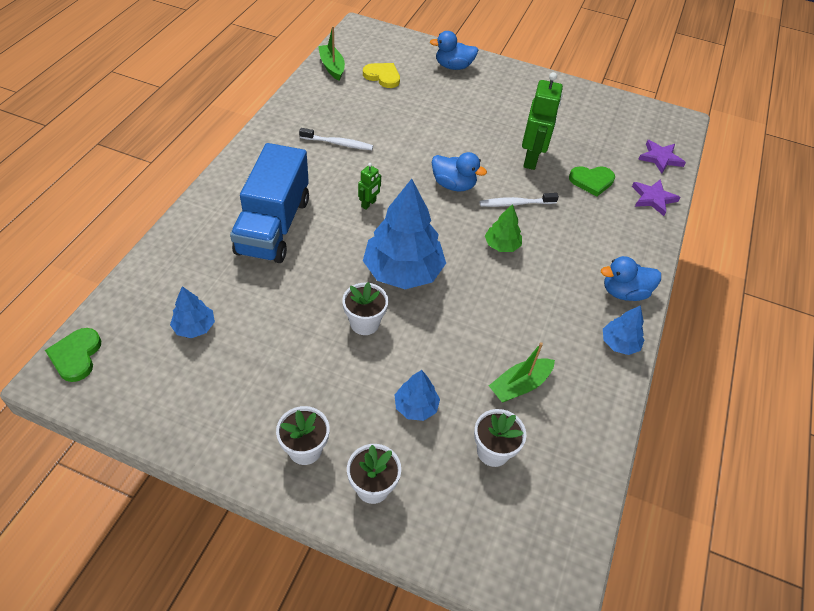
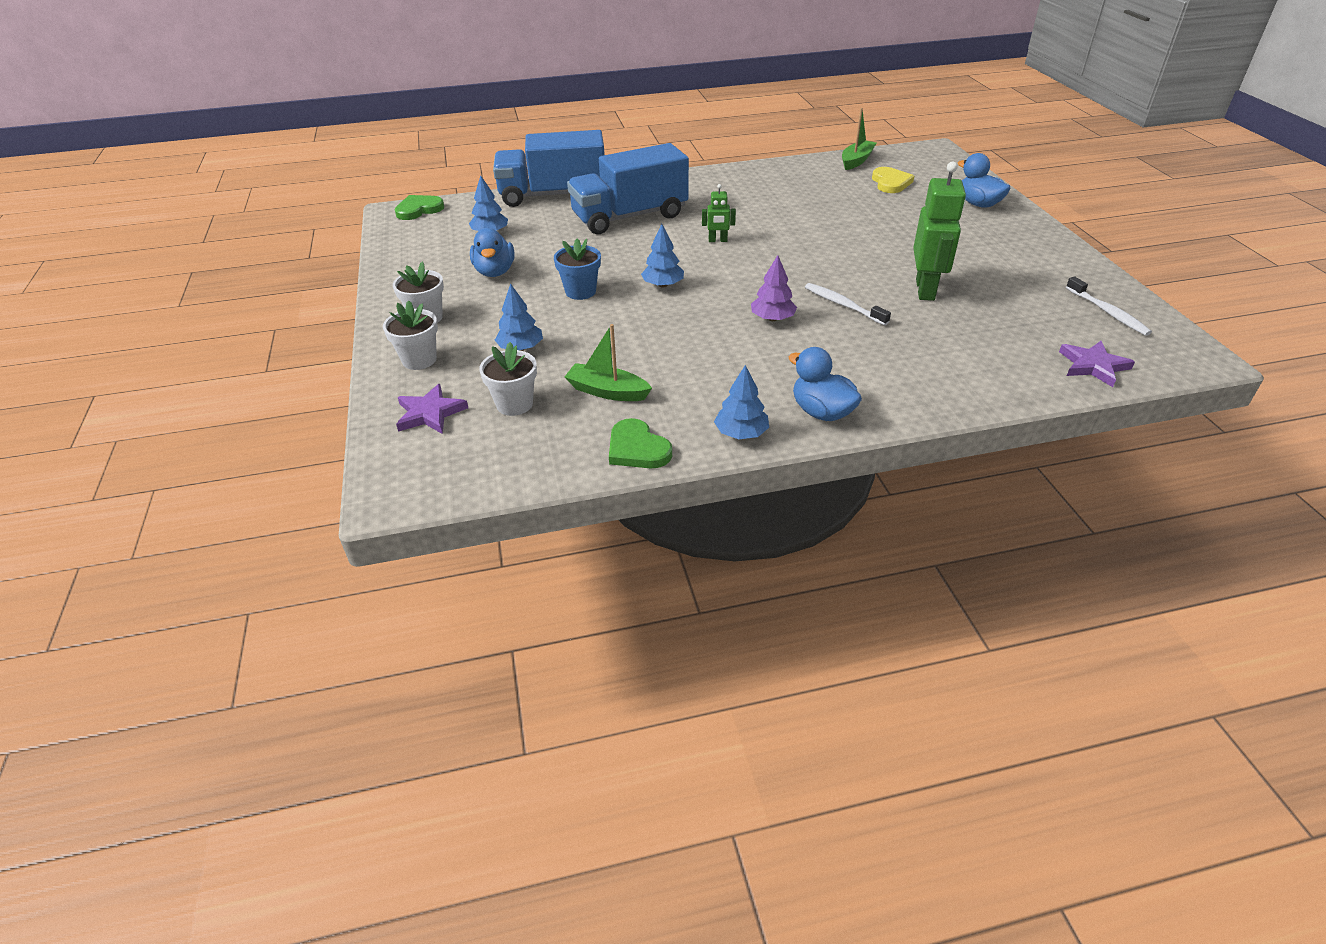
camera: 60 degrees right, 10 degrees down
white toothbrush [299,128,373,150] -> white toothbrush moved to [1066,277,1152,336]
white flower pot [342,282,388,335] -> blue flower pot [554,239,601,300]
blue tree [363,179,446,289] -> blue tree [641,224,684,288], size x0.48
blue duck [432,152,487,191] -> blue duck moved to [470,228,515,277]
green tree [485,204,522,252] -> purple tree [751,255,797,321]
green robot [522,72,563,170] -> green robot turned 60 degrees counterclockwise [913,162,966,301]
green heart [569,166,615,196] -> green heart moved to [609,418,672,468]
purple star [632,179,681,216] -> purple star moved to [396,384,468,434]
none -> blue truck [493,130,605,207]

